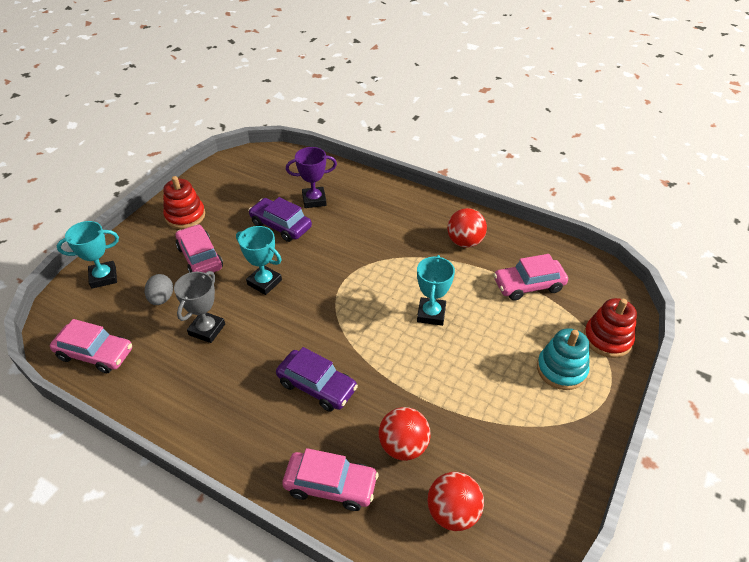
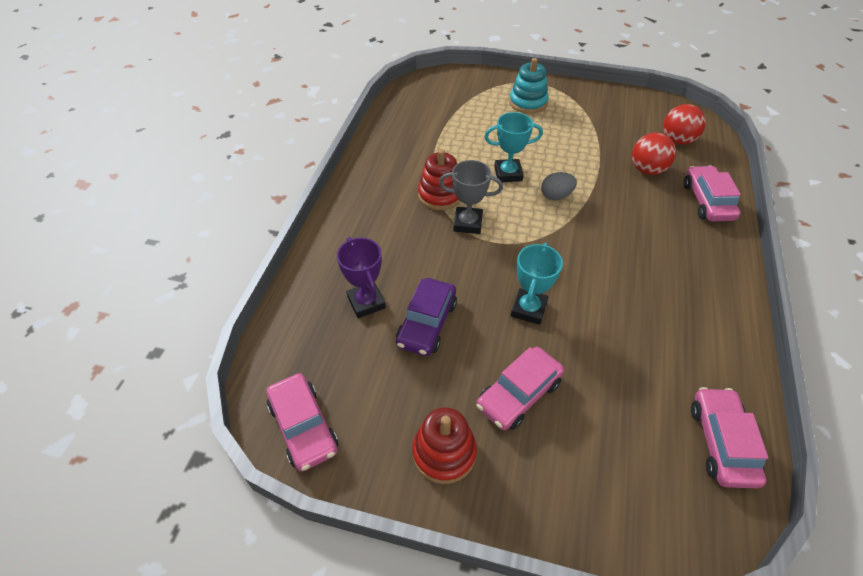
camera: 105 degrees left, 5 degrees up
turquoise trophy [57,221,119,289] -> none
grey egg [145,274,173,305] -> grey egg moved to [541,172,577,200]
grey trophy [174,271,225,343] -> grey trophy moved to [439,160,503,234]
purple car [276,347,358,412] -> none
red ball [447,208,487,248] -> none
pink car [494,254,568,301] -> pink car moved to [266,373,338,471]
red stacking toy [584,298,637,358] -> red stacking toy moved to [418,149,461,210]

